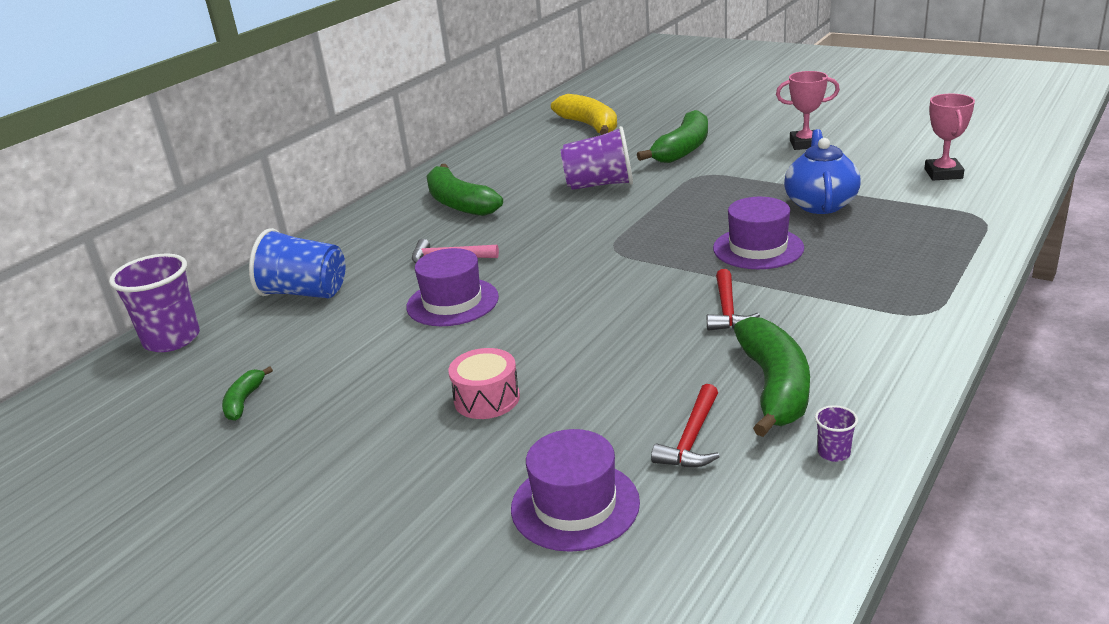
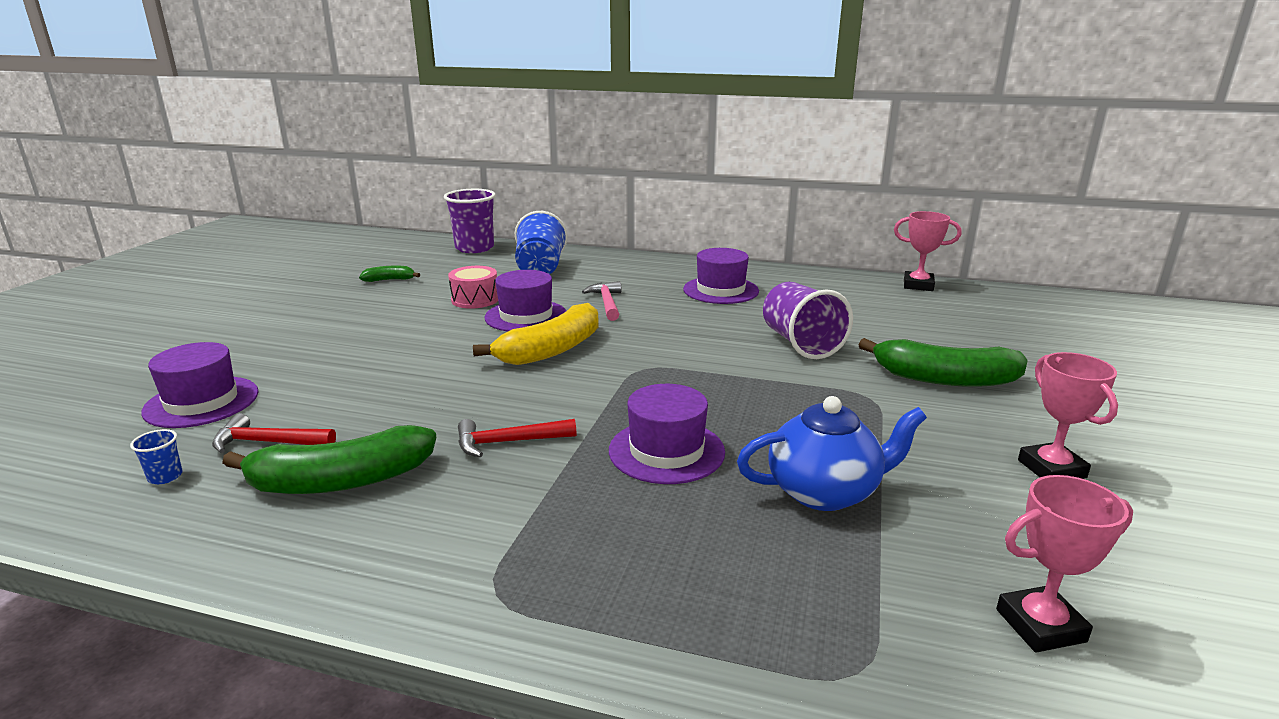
camera: 70 degrees right, 5 degrees down
green banana [427,164,503,216] -> purple hat [683,248,759,304]
pink drum [448,348,520,419] -> pink drum moved to [448,266,498,309]
yellow banana [551,94,617,135] -> yellow banana moved to [473,303,599,365]
purple cup [815,405,858,462] -> none
none -> blue cup [130,429,183,484]
none -> pink trophy [894,211,961,291]

